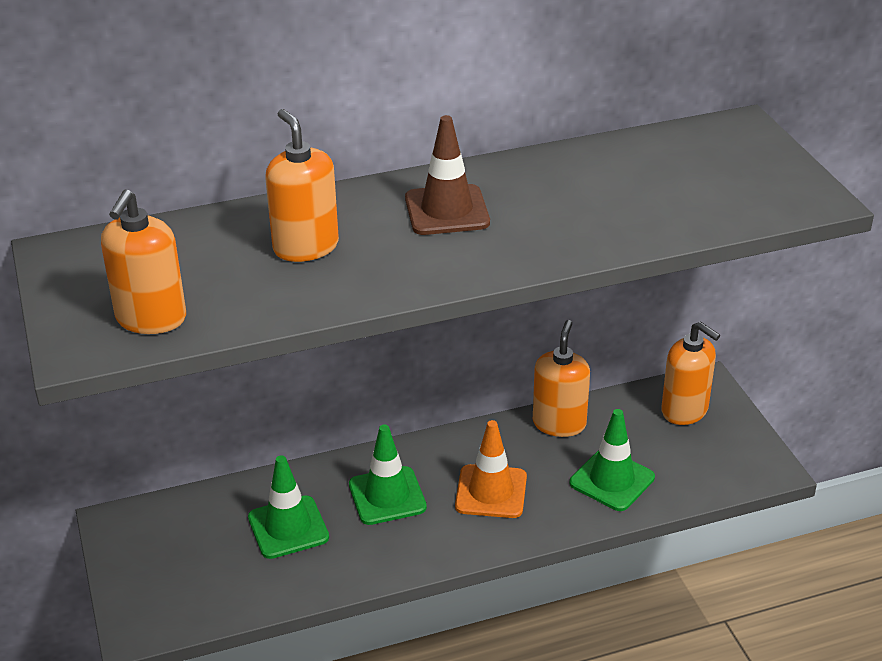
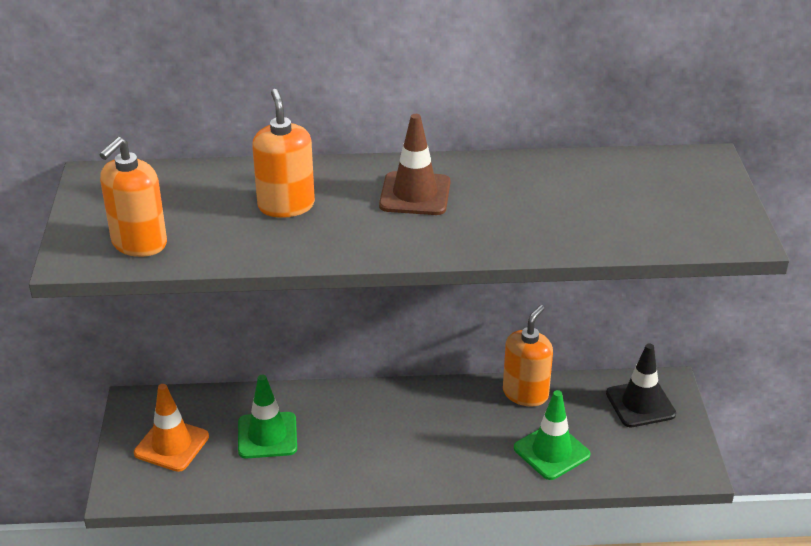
camera: 15 degrees right, 0 degrees up
green traffic cone [349,425,427,525] -> none
orange traffic cone [455,420,527,518] -> orange traffic cone moved to [134,384,209,472]
orange soap dispenser [661,321,720,425] -> black traffic cone [606,343,676,427]

